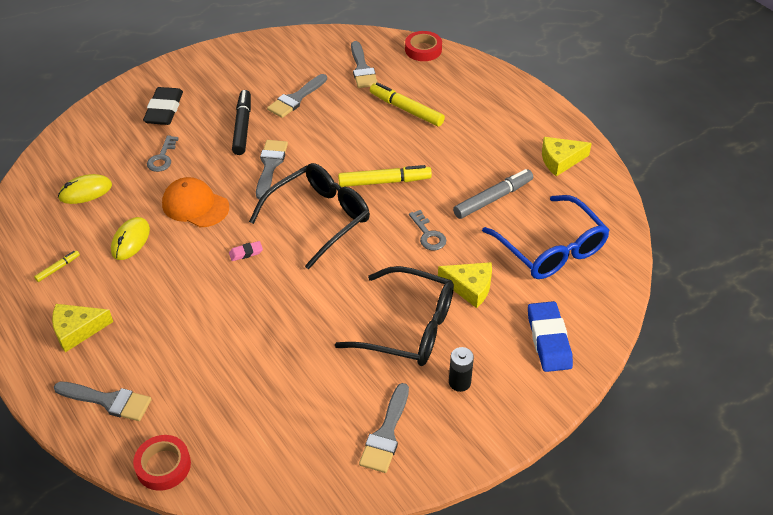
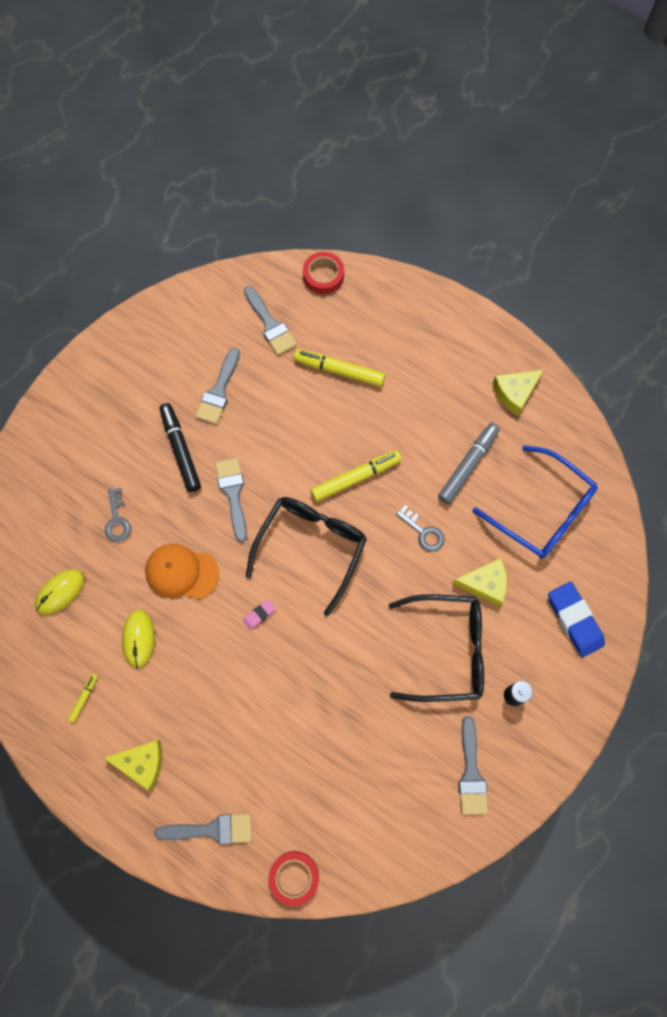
camera: 20 degrees left, 25 degrees up
yellow cheese [52,304,113,352] -> yellow cheese turned 135 degrees counterclockwise [103,740,162,790]
black eraser [143,87,183,125] -> none

